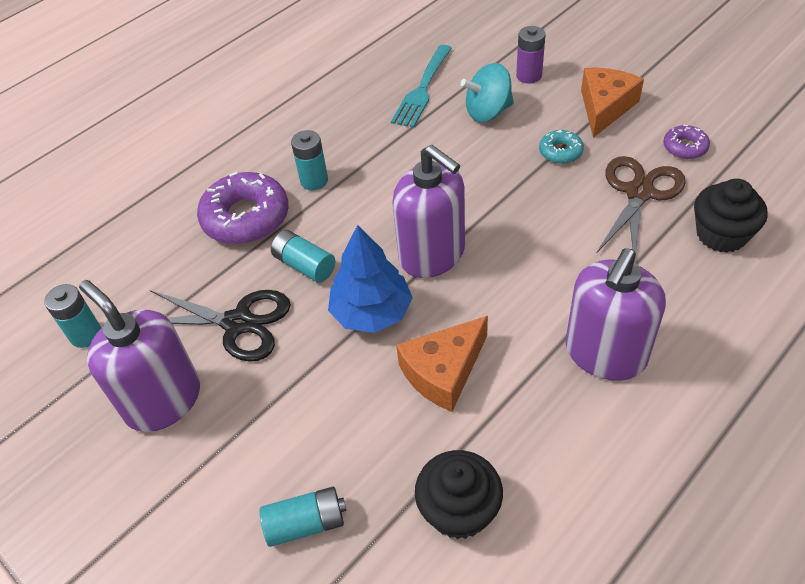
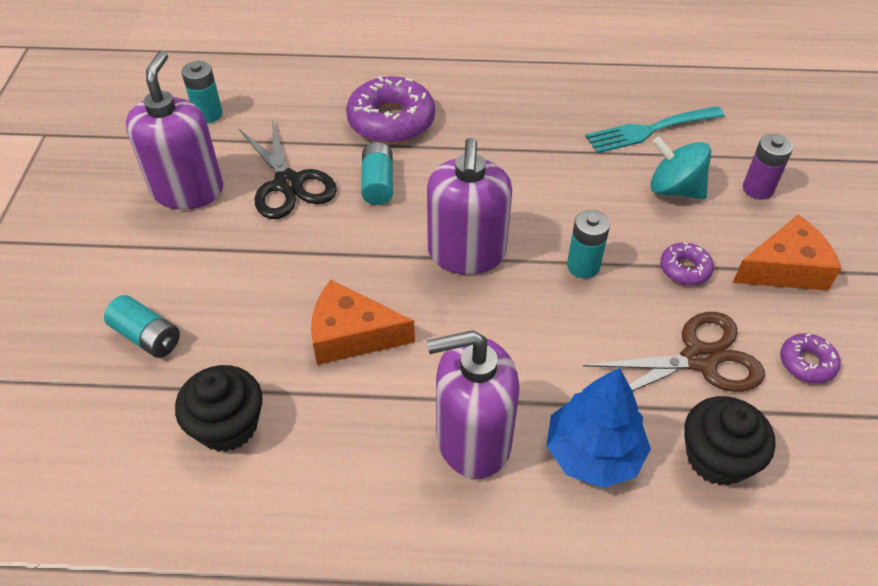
camera: 45 degrees right, 0 degrees up
turquoise battery [291,130,328,190] -> turquoise battery moved to [567,210,610,278]
blue tree [328,225,413,333] -> blue tree moved to [546,368,651,488]
turquoise donut [539,130,584,164] -> purple donut [660,242,714,285]

